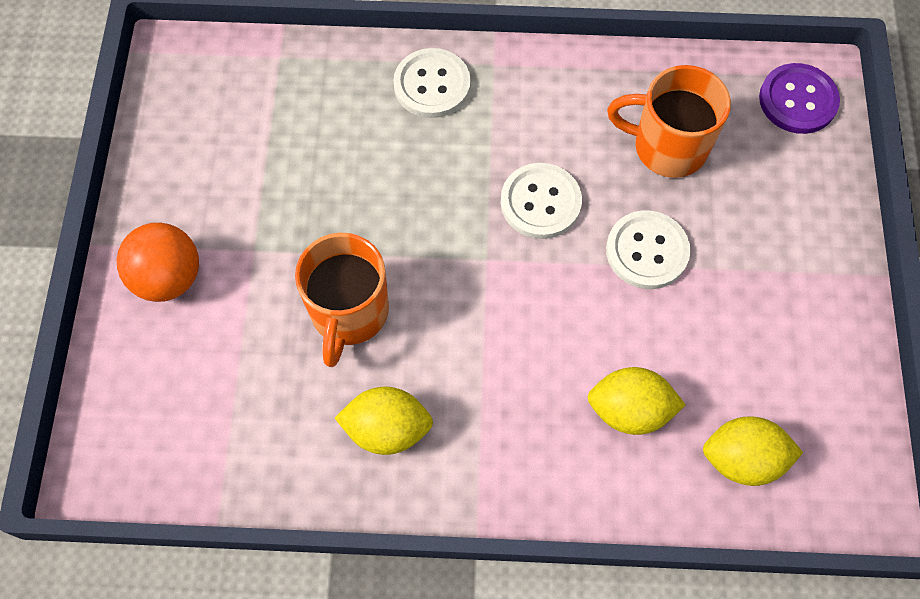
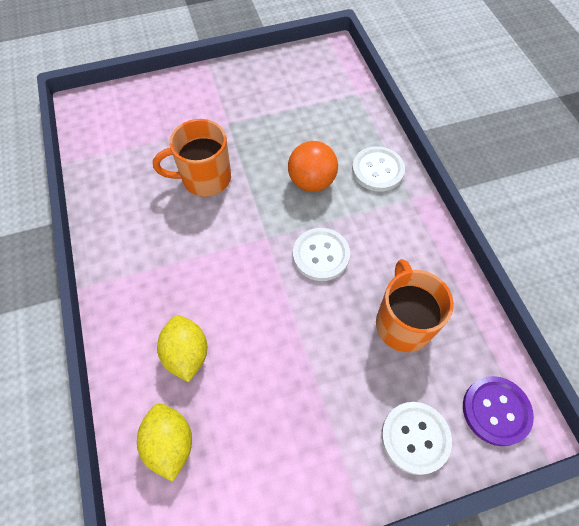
camera: 70 degrees right, 5 degrees down
orange ball [116,223,199,302] -> orange ball moved to [288,141,338,192]
yellow lemon [335,386,433,455] -> none
white button [606,210,690,289] -> white button moved to [381,402,452,475]

